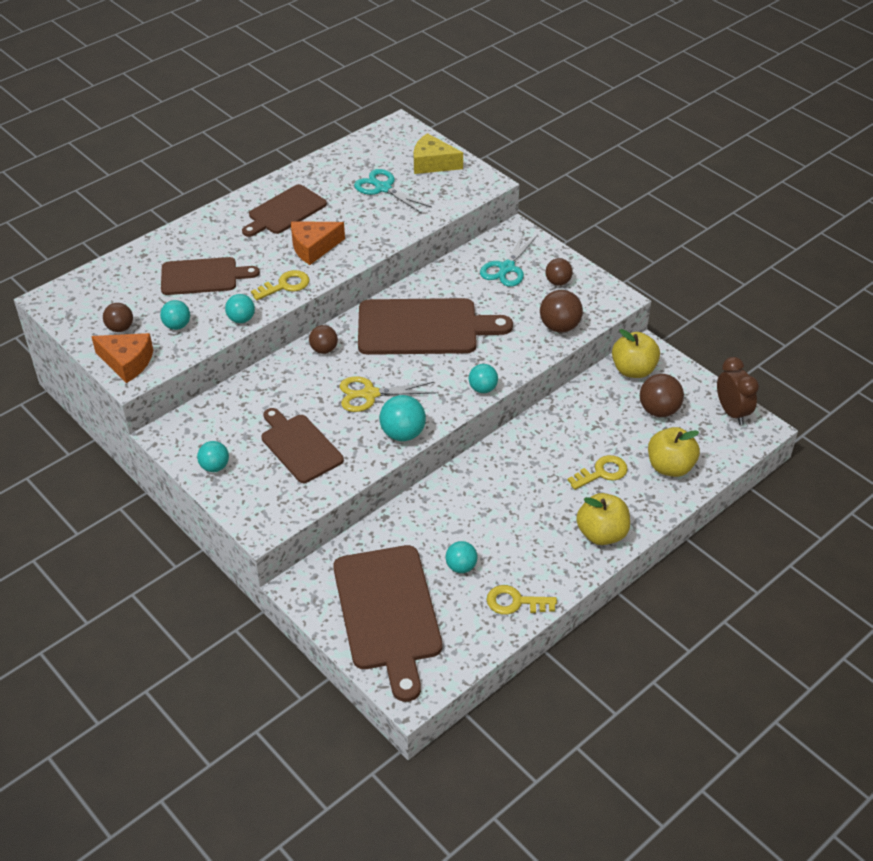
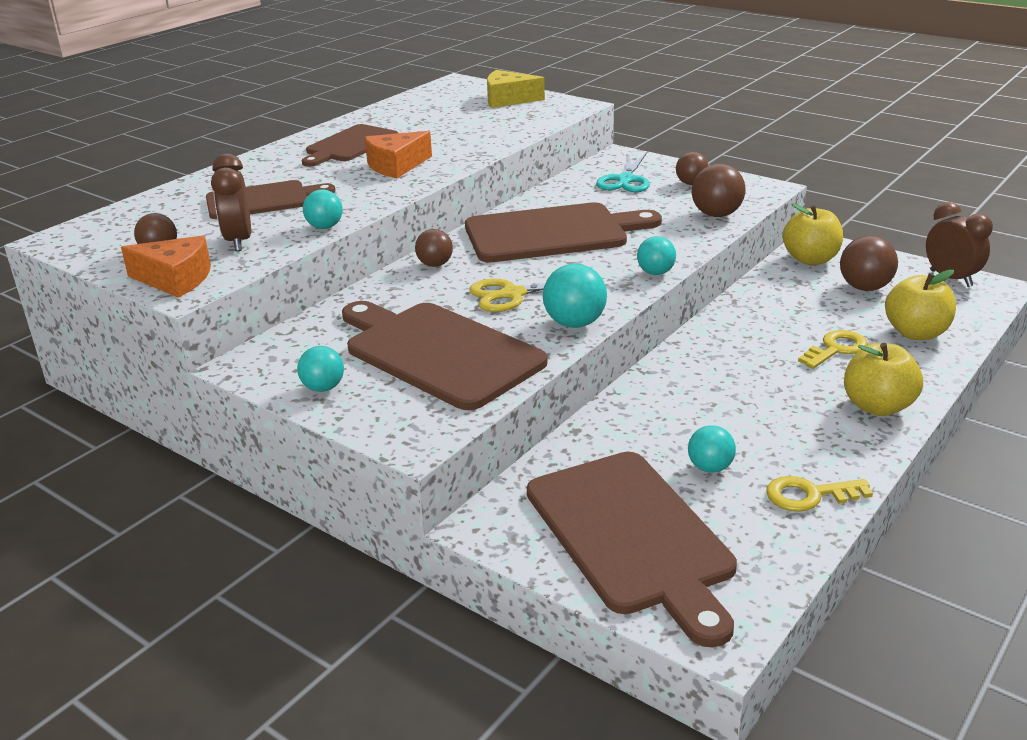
camera: 10 degrees left, 15 degrees down
turquoise ball [160,300,190,330] -> brown clock [211,154,251,251]
yellow key [251,270,310,301] -> none
brown cutting board [261,408,344,483] -> brown cutting board [342,301,548,410], size x1.59
turquoise scissors [354,169,432,214] -> none

